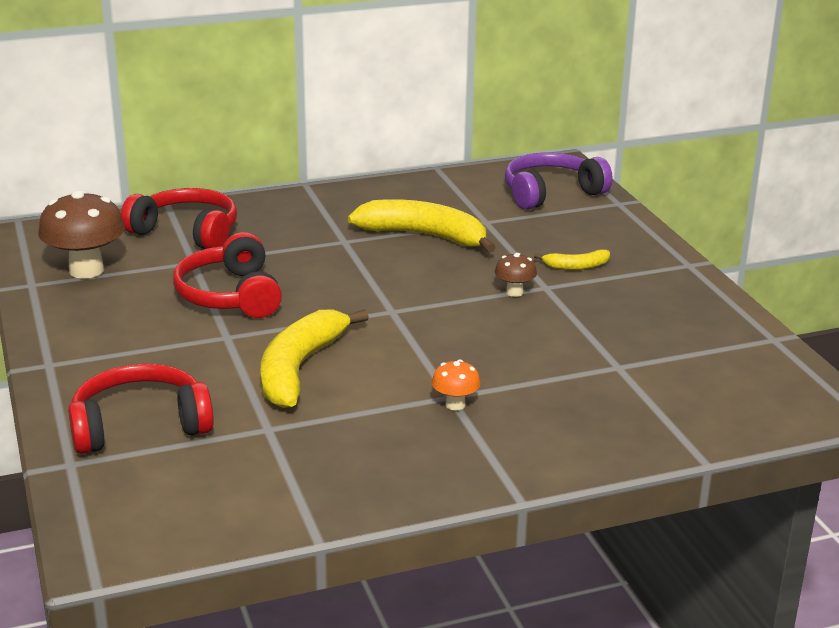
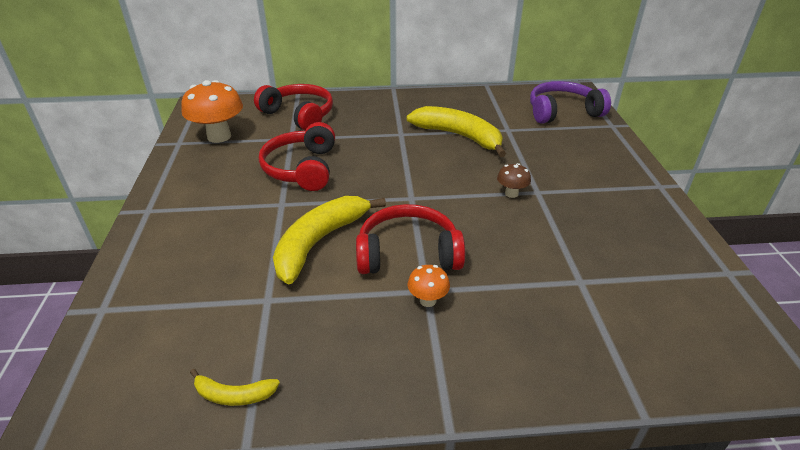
camera: 15 degrees right, 10 degrees up
brown mushroom [38,191,125,279] -> orange mushroom [181,80,243,143]
red headphones [68,363,214,454] -> red headphones moved to [356,204,465,274]
yellow banana [534,249,610,270] -> yellow banana moved to [190,369,280,406]

